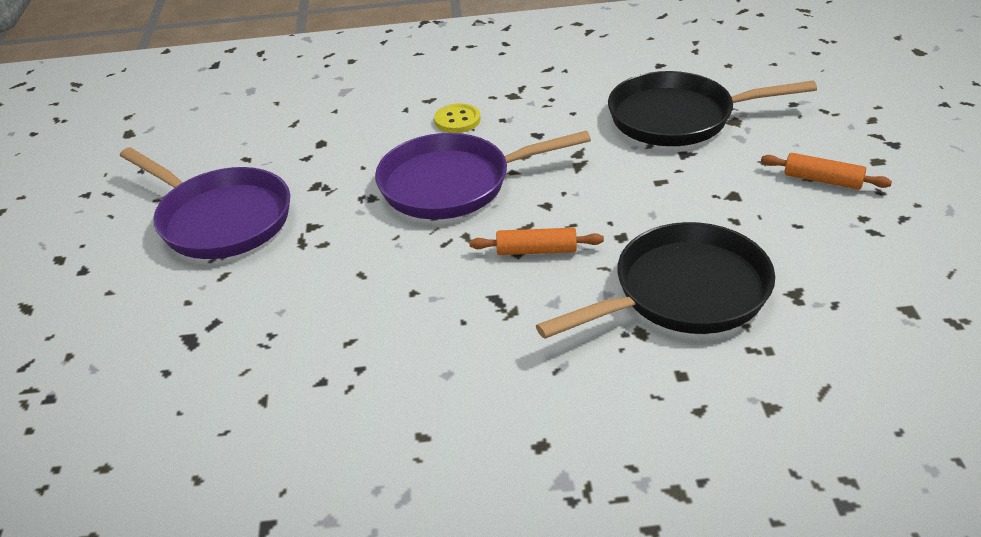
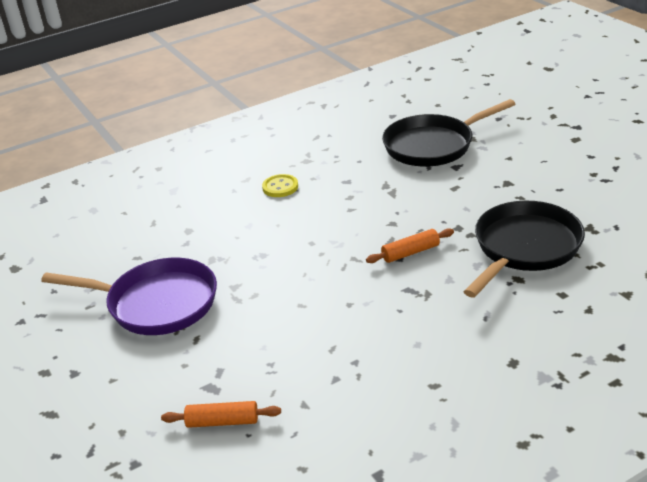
camera: 25 degrees left, 5 degrees down
purple pan [375,131,591,219] -> none
orange rolling pin [761,153,892,190] -> orange rolling pin moved to [161,401,281,428]

